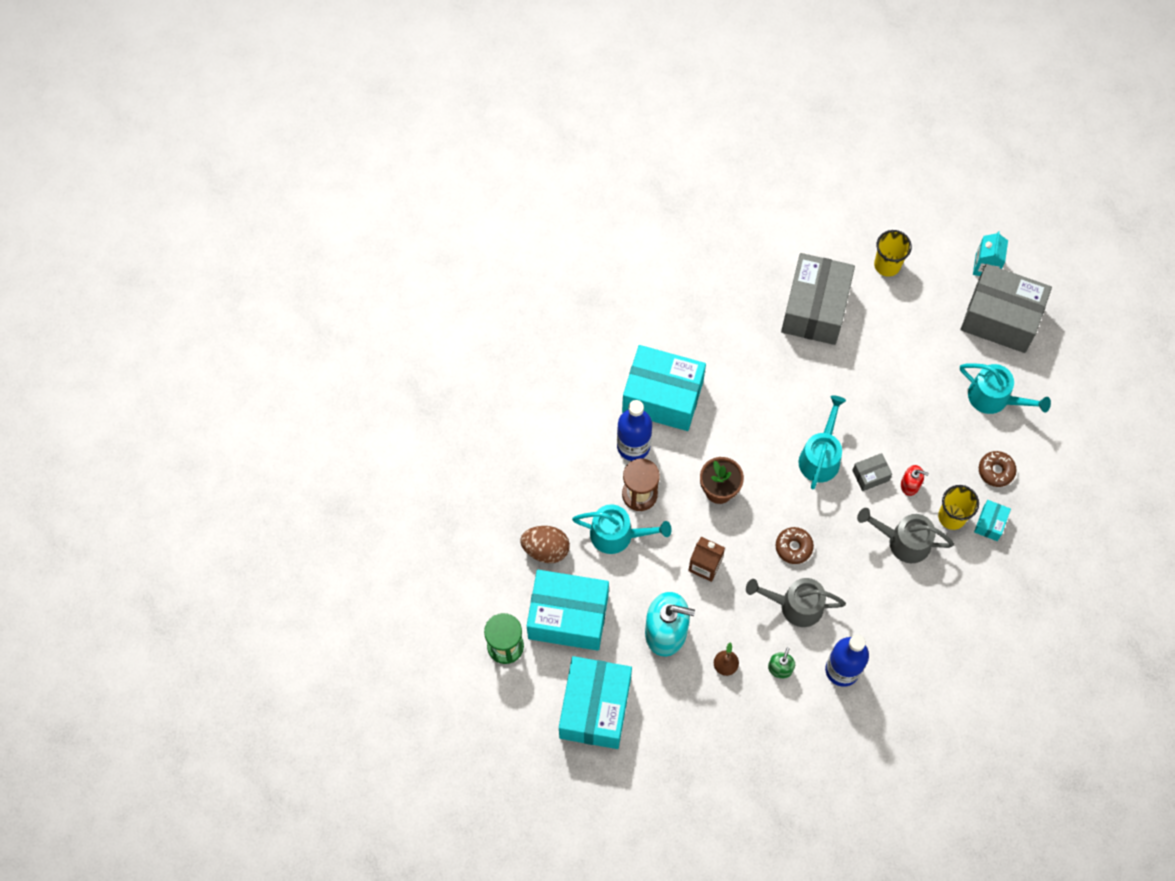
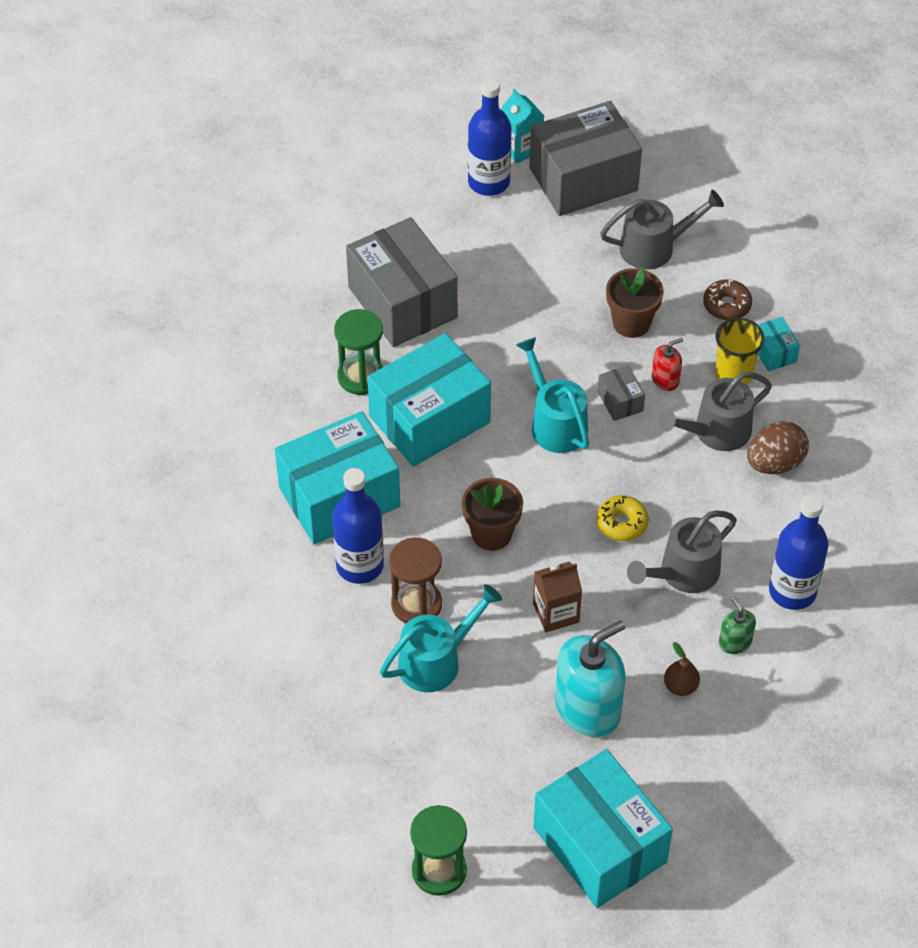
camera: 45 degrees left, 15 degrees down
brown egg [520,526,570,563] -> brown egg moved to [747,421,809,474]
turquoise box [527,570,609,651] -> turquoise box moved to [367,333,491,467]
brown donut [776,527,814,564] -> yellow donut [596,495,649,541]
grey box [852,453,892,491] -> grey box turned 45 degrees counterclockwise [597,365,645,421]
yellow cup [874,230,912,277] -> none
turquoise watering can [960,363,1051,414] -> grey watering can [600,190,724,270]
none -> green hourglass [334,309,383,395]
none -> blue bottle [468,78,512,196]
none -> brown flower pot [606,268,664,338]

